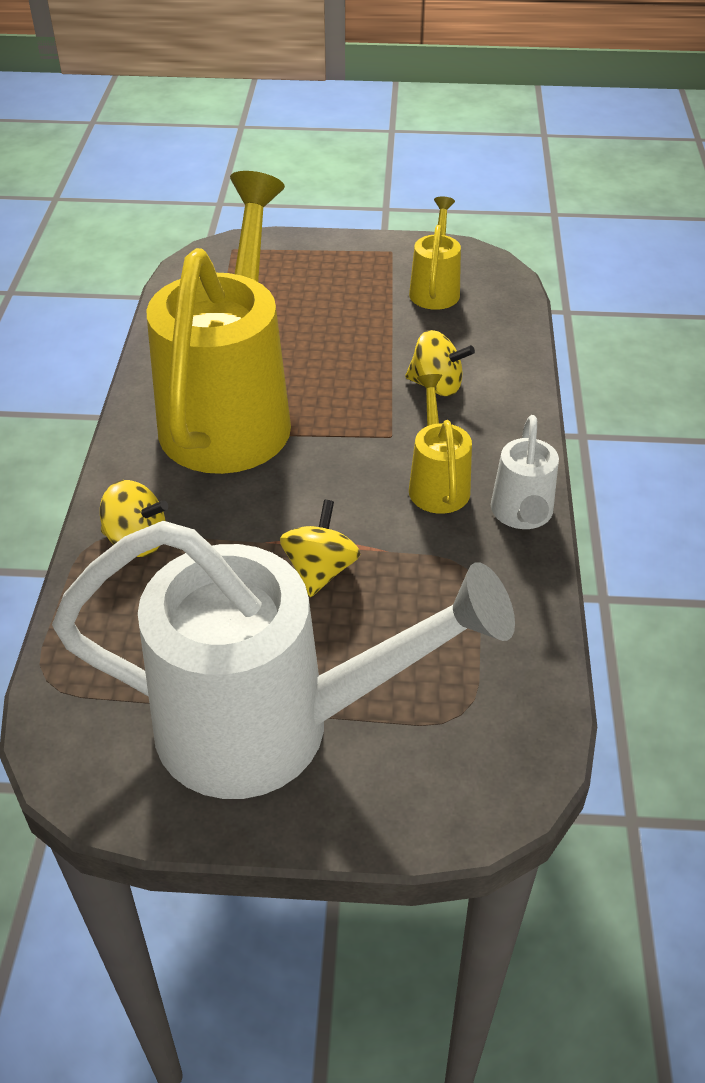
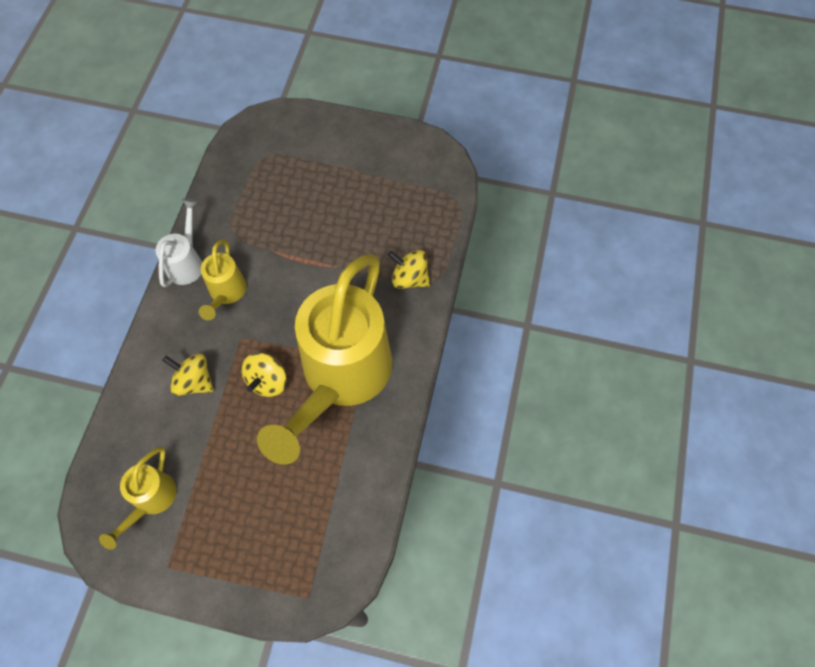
camera: 170 degrees left, 20 degrees up
white watering can [52,521,515,799] -> none
yellow spinning top [280,500,360,597] -> yellow spinning top moved to [242,353,287,397]

